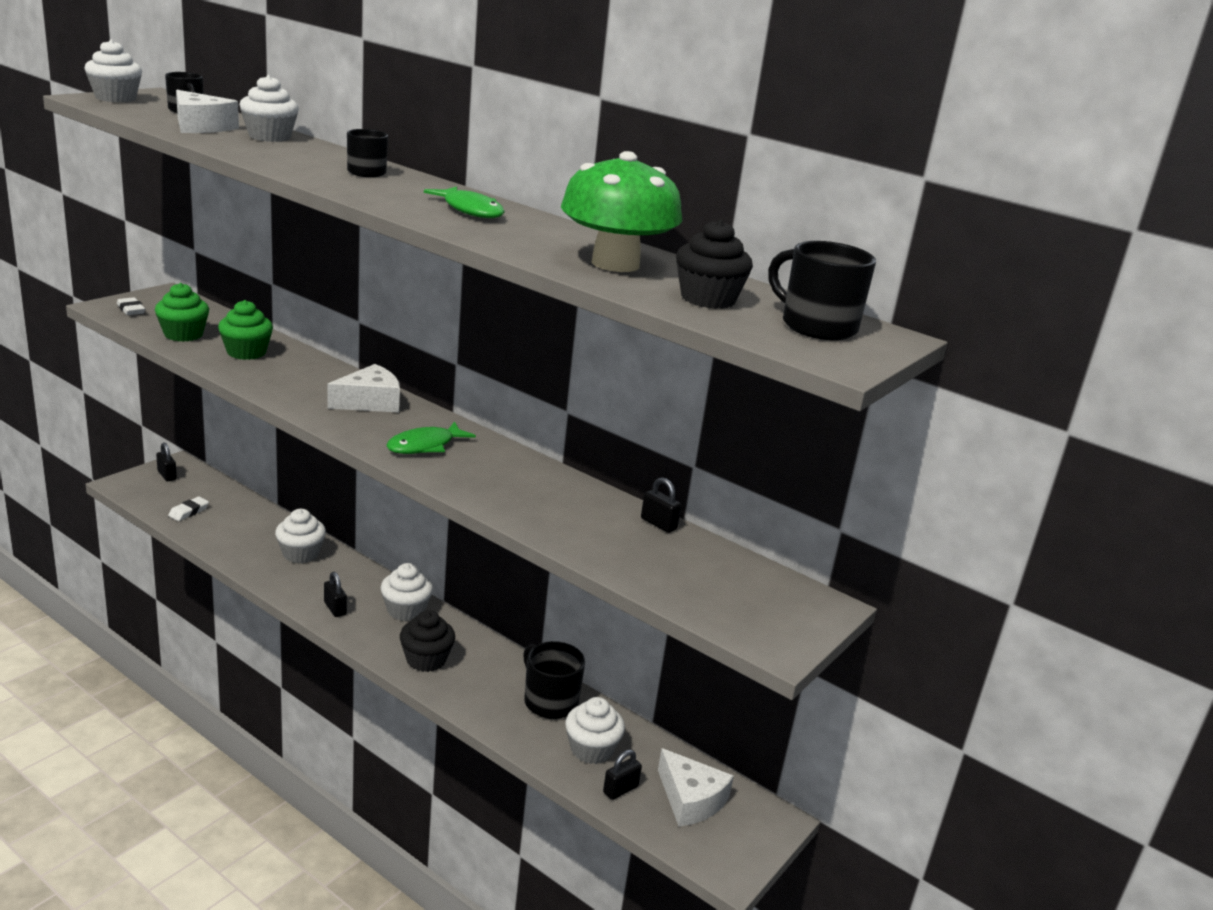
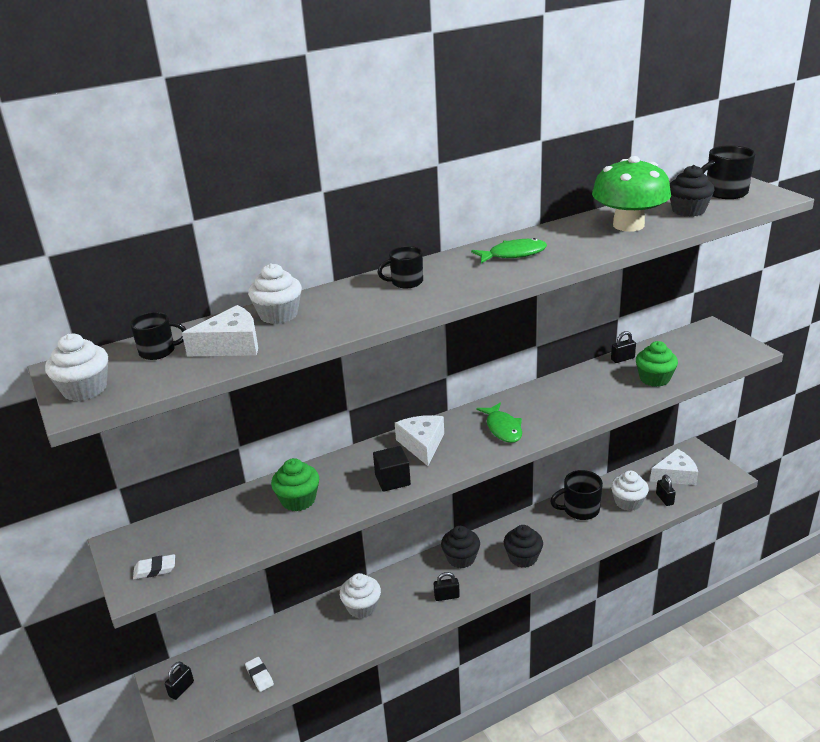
camera: 60 degrees left, 5 degrees up
green cupcake [155,283,209,342] -> green cupcake moved to [636,341,678,387]
black padlock [156,443,177,481] -> black padlock turned 45 degrees counterclockwise [165,662,194,700]
white cupcake [381,563,433,621] -> black cupcake [441,526,480,568]
none -> black cube [373,446,411,492]

